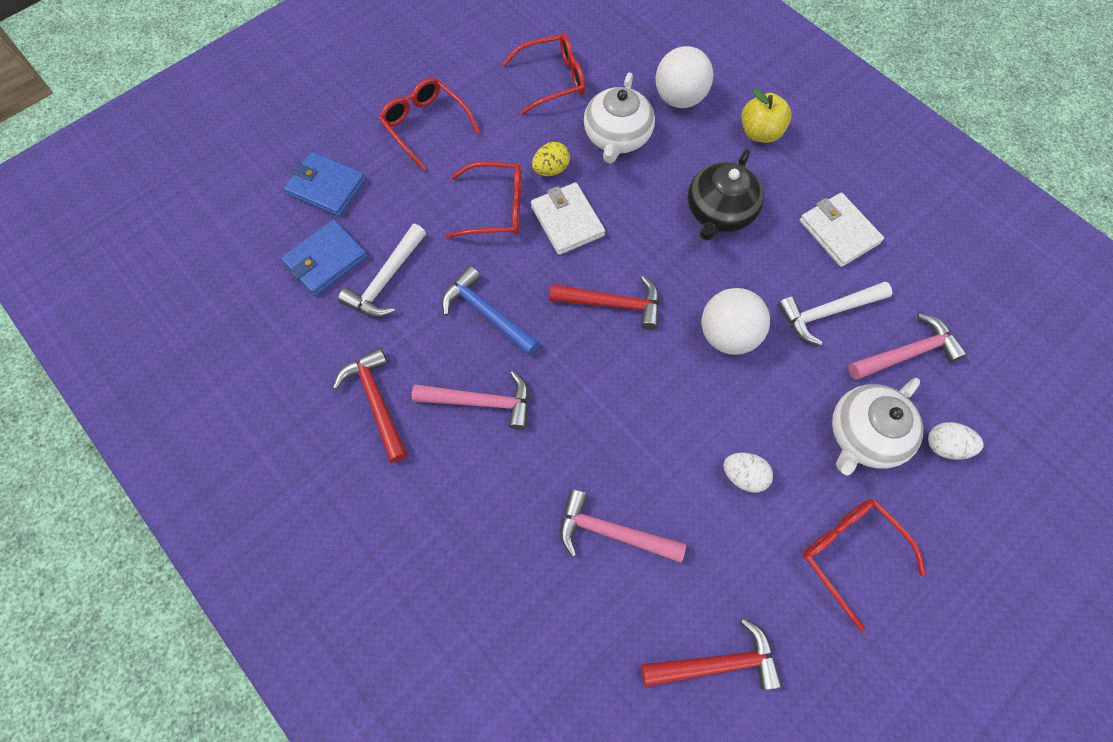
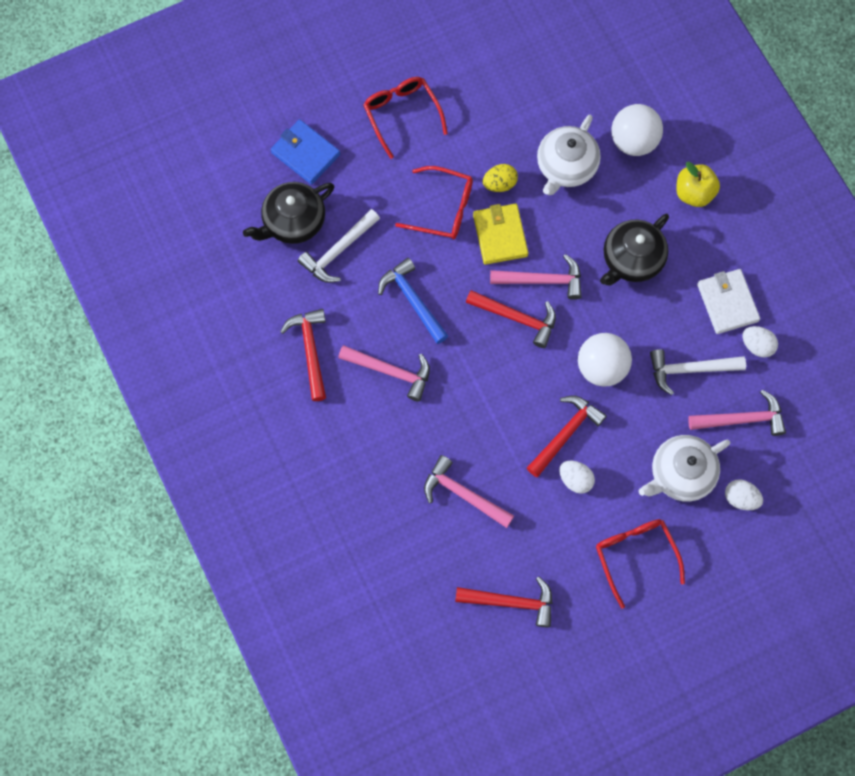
camera: 15 degrees right, 5 degrees up
blue wallet [281,220,368,296] -> black teapot [243,182,334,244]
red glasses [502,34,585,115] -> none
white wallet [531,182,605,255] -> yellow wallet [473,204,528,265]
none -> pink hammer [490,254,582,300]
none -> red hammer [527,396,607,477]
none -> white egg [742,326,778,357]

